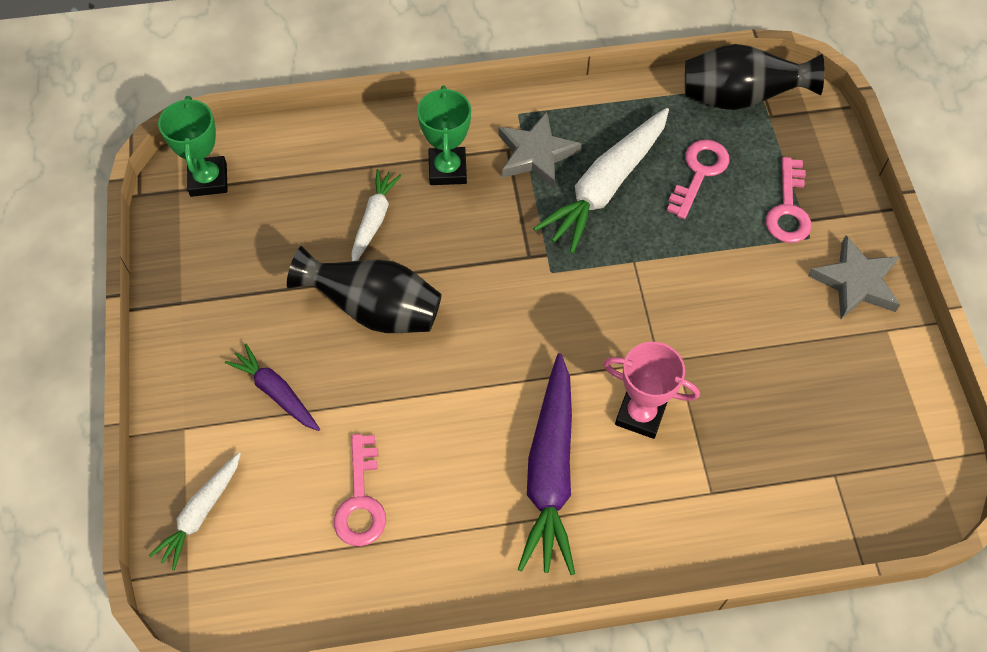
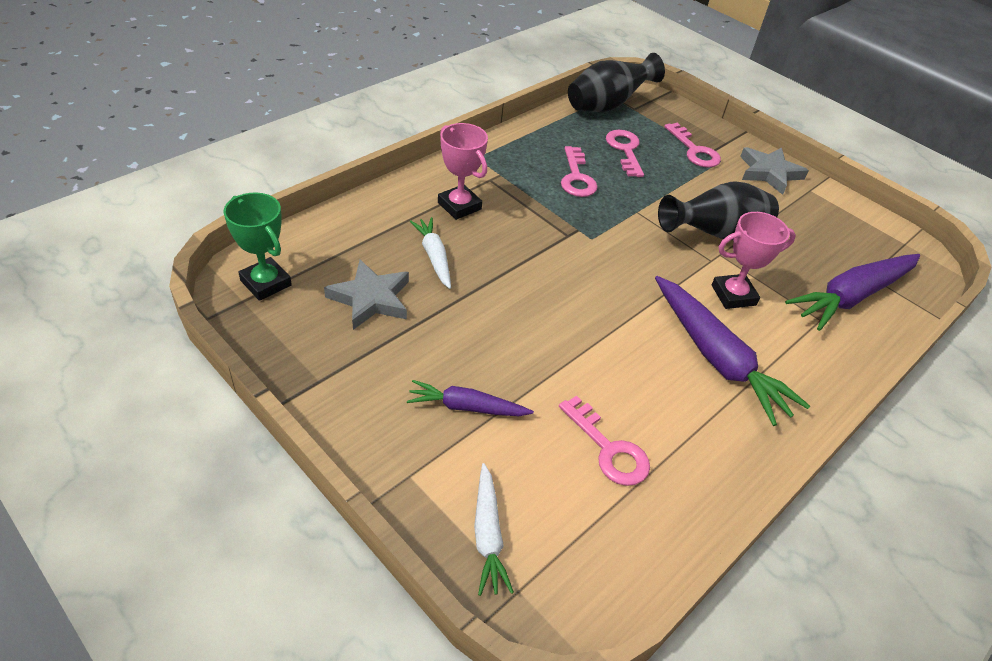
camera: 40 degrees left, 15 degrees down
black vase [287,246,442,333] -> black vase moved to [658,181,779,240]
green trophy [417,85,471,185] -> pink trophy [438,123,488,220]
grey star [498,112,582,189] -> grey star moved to [324,260,409,330]
white carrot [533,108,669,254] -> pink key [561,146,598,197]
none -> purple carrot [785,254,920,331]

